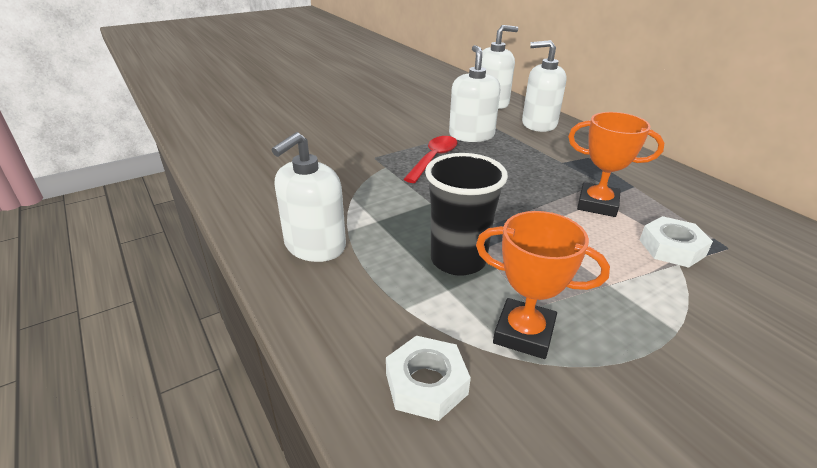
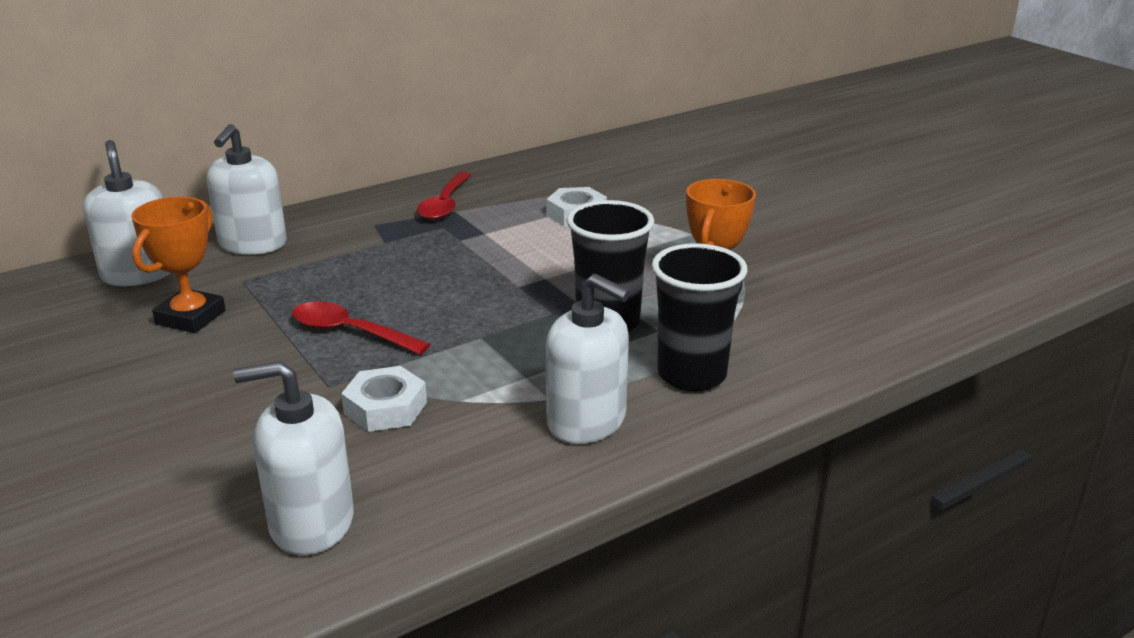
camera: 90 degrees left, 5 degrees down
white nut [386,336,471,421] -> white nut moved to [341,366,427,432]
white soap dispenser [449,45,500,142] -> white soap dispenser moved to [233,361,354,555]
orange trophy [568,112,664,217] -> orange trophy moved to [131,197,226,333]
none -> red spoon [417,172,471,220]
none -> black cup [652,243,747,391]

